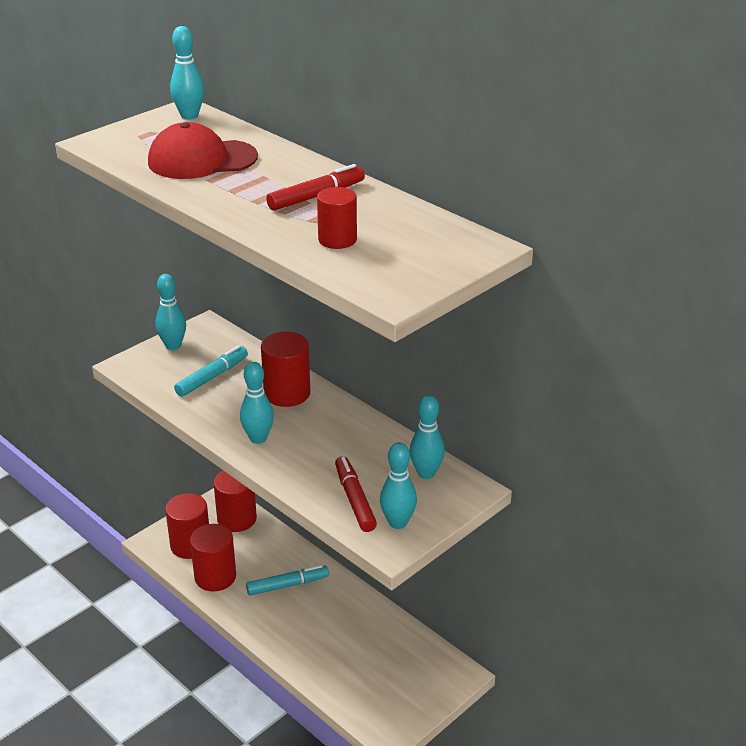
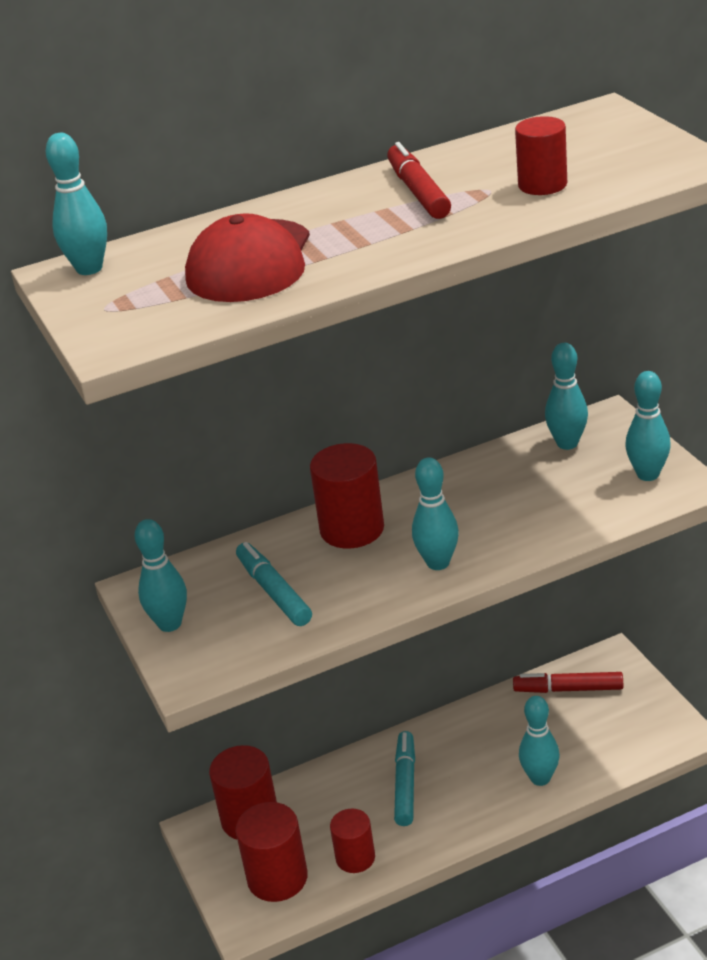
camera: 65 degrees left, 0 degrees up
red cylinder [190,524,236,591] -> red cylinder [330,809,375,873], size x0.65
red marker [335,456,377,532] -> red marker moved to [513,672,623,693]
none -> turquoise bowling pin [519,696,560,786]

